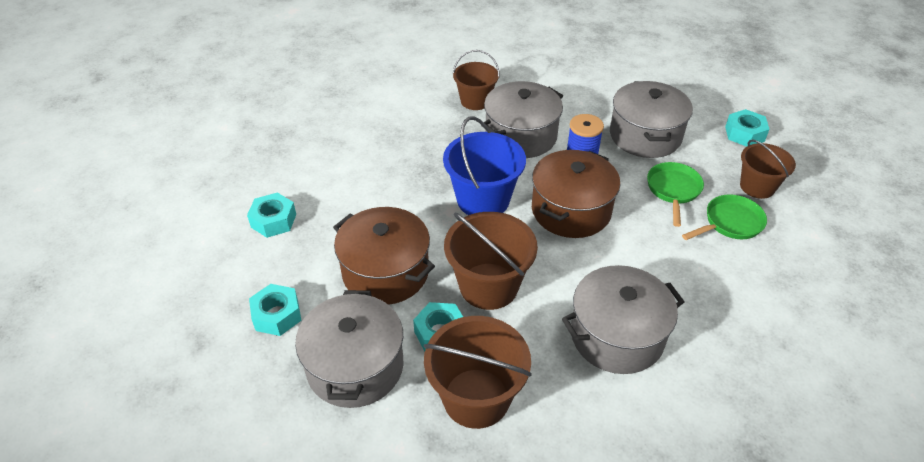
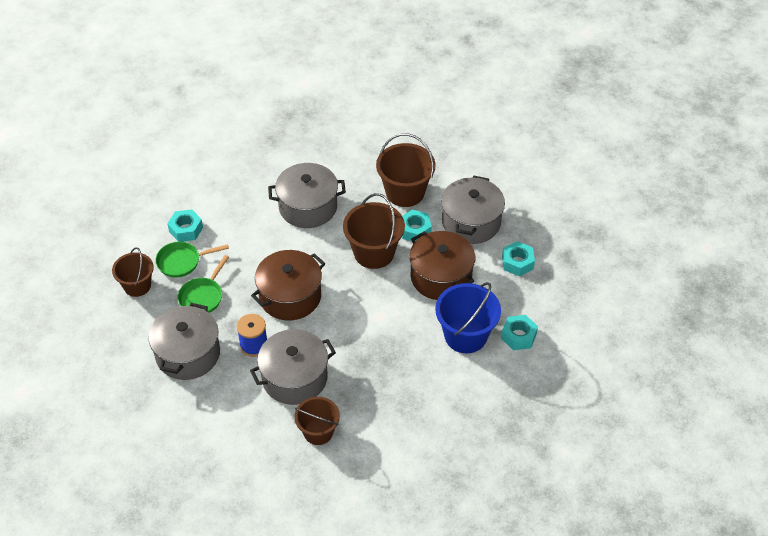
camera: 165 degrees left, 5 degrees up
blue bucket [443,116,526,215] -> blue bucket moved to [435,282,501,353]
turquoise nut [725,109,770,147] -> turquoise nut moved to [167,209,203,242]

